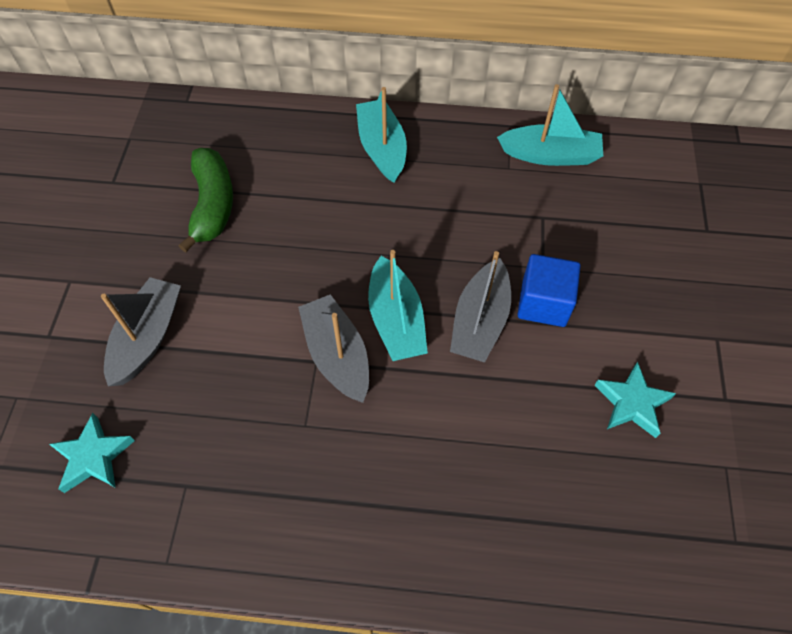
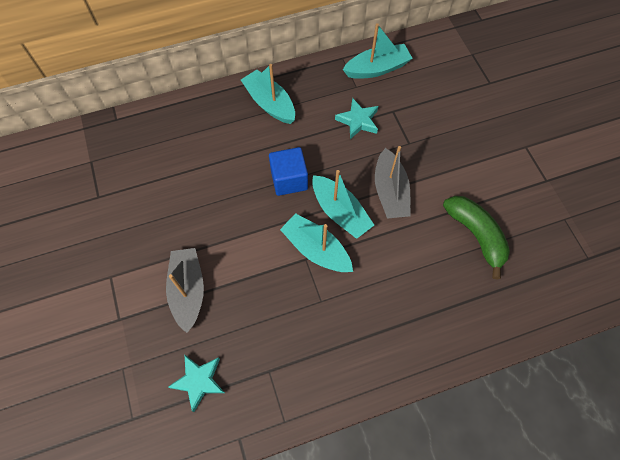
camera: 25 degrees left, 5 degrees up
green banana [179,148,233,252] -> green banana moved to [443,196,510,280]
grey boat [298,294,369,403] -> turquoise boat [280,213,353,272]
blue cube [517,254,581,327] -> blue cube moved to [269,147,308,196]
turquoise star [595,362,676,438] -> turquoise star moved to [335,98,378,139]

